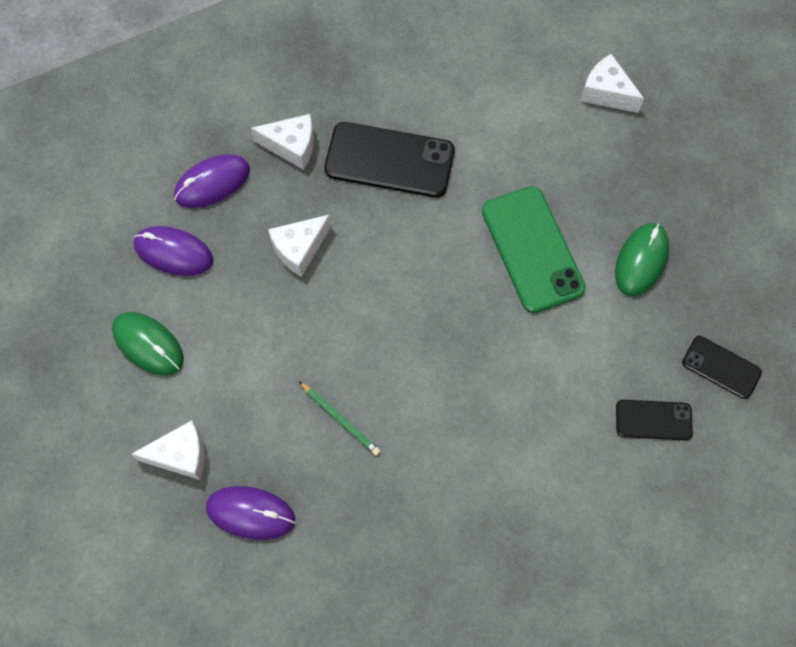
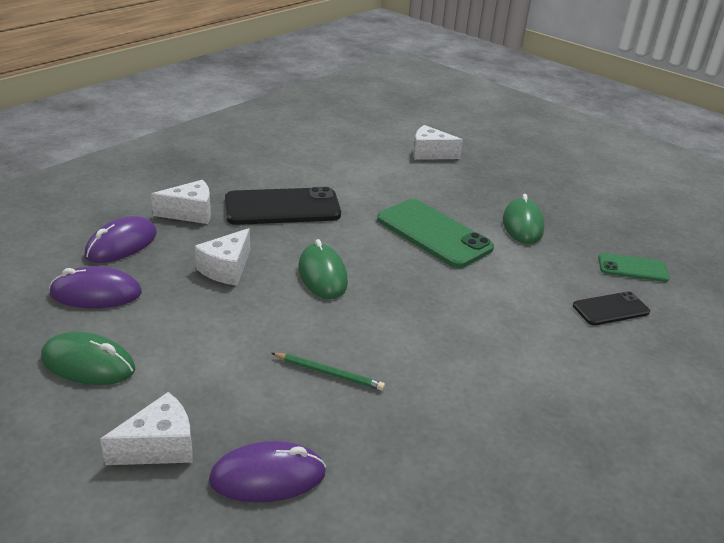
camera: 25 degrees left, 35 degrees down
black phone [682,336,762,399] -> green phone [598,253,670,282]
none -> green mouse [299,239,348,299]

